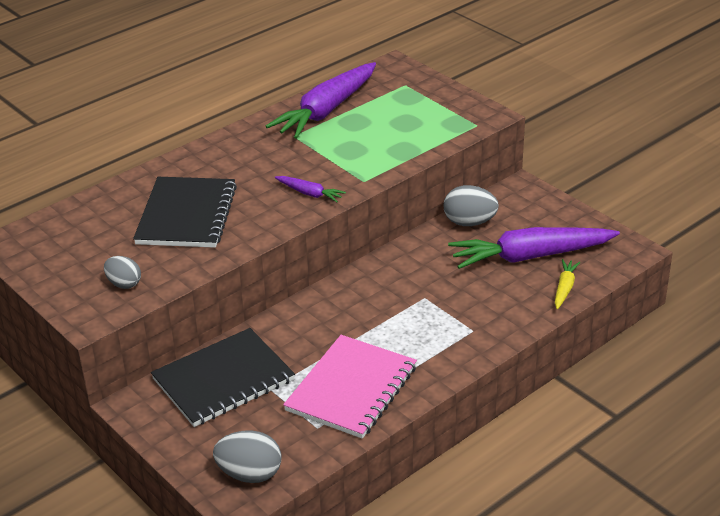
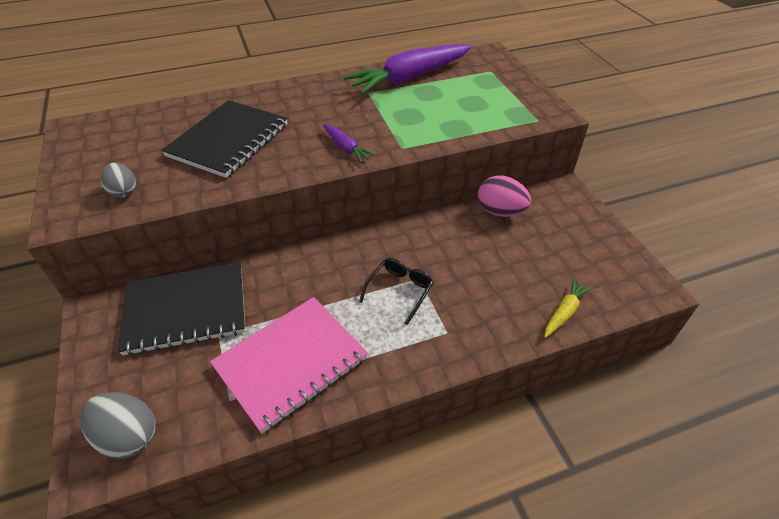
camera: 20 degrees right, 10 degrees up
grey egg [444,185,499,226] -> pink egg [478,175,531,217]
purple carrot [448,227,620,269] -> none
none -> black glasses [359,258,434,325]

